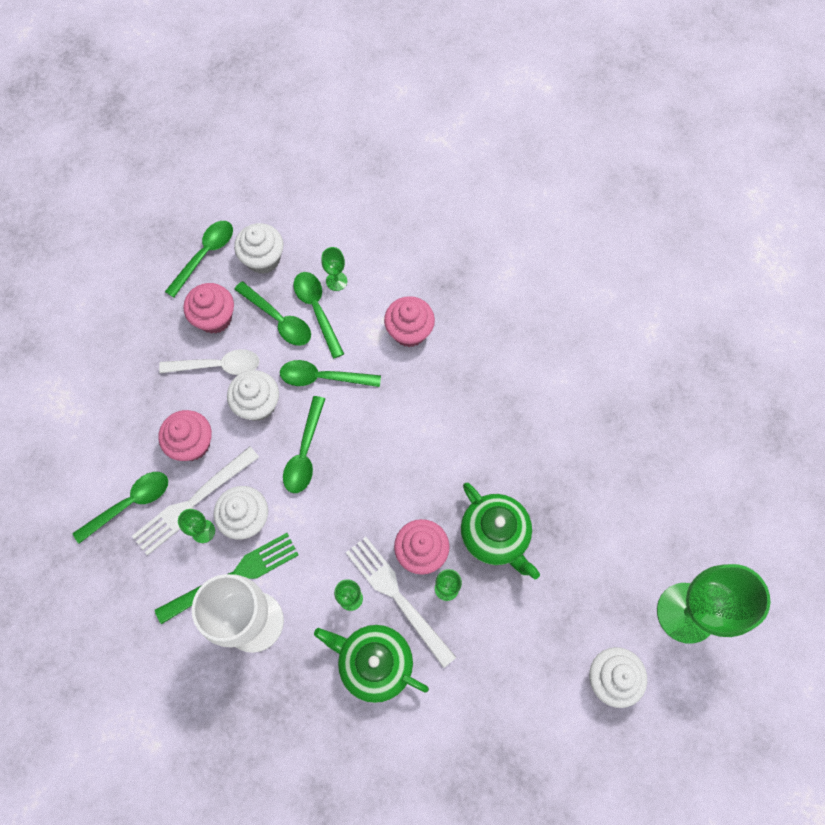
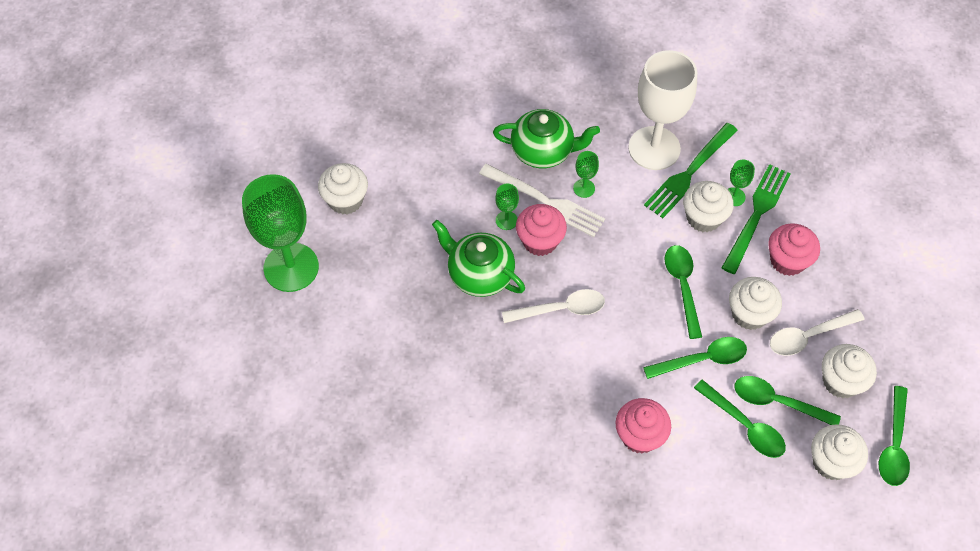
camera: 160 degrees right, 10 degrees down
green spoon [73,472,168,544] -> none
white fork [132,447,259,556] -> green fork [722,164,791,274]
pink cupcake [183,283,234,334] -> white cupcake [822,344,877,398]
green goblet [321,247,347,291] -> none
none -> white spoon [502,289,605,323]

